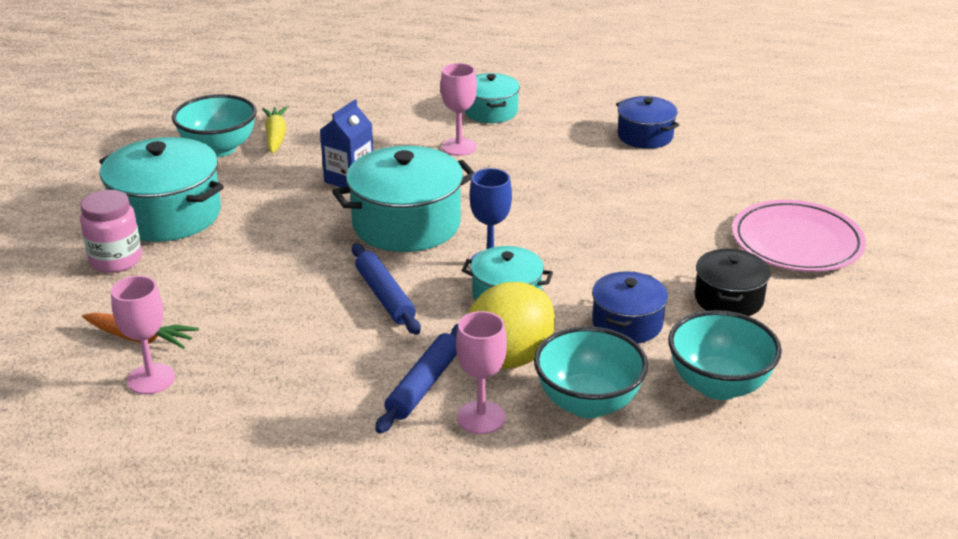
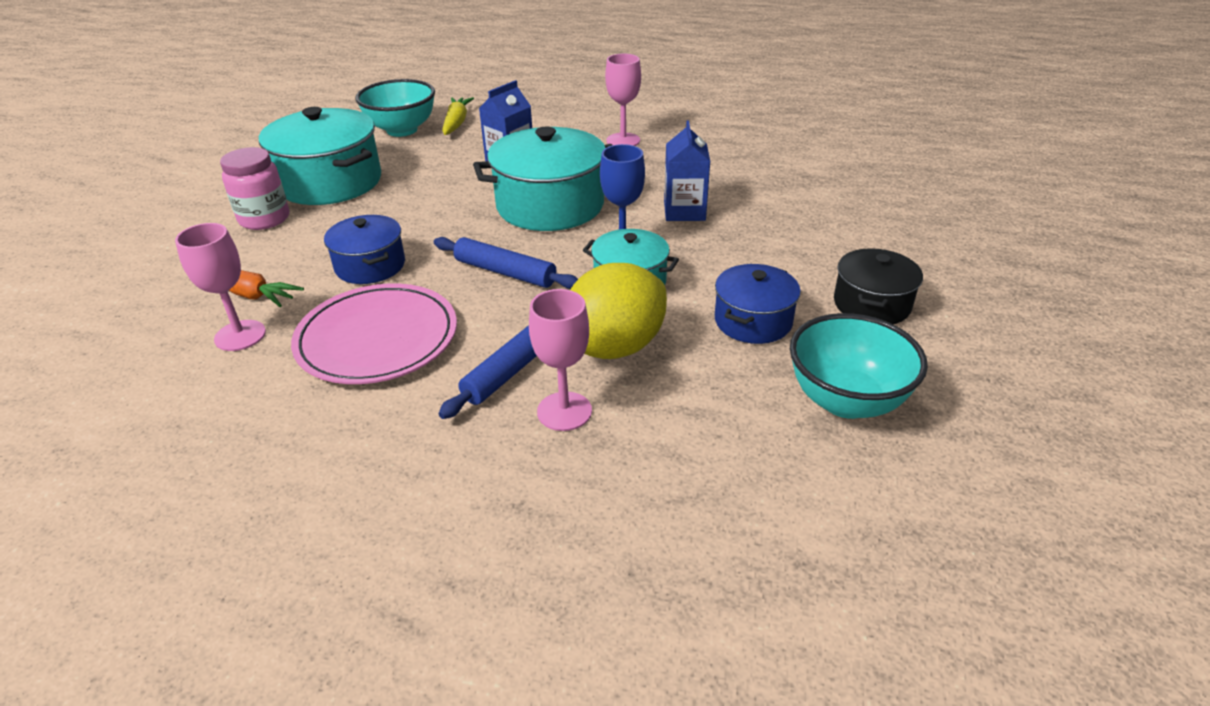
camera: 10 degrees right, 5 degrees up
blue rolling pin [352,243,421,335] -> blue rolling pin turned 45 degrees counterclockwise [434,237,578,289]
turquoise pot [465,73,520,123] -> none
turquoise bowl [534,326,648,418] -> none
blue pot [616,96,679,149] -> blue pot moved to [324,215,405,284]
pink plate [732,200,866,272] -> pink plate moved to [291,283,457,384]
none -> blue carton [664,121,710,221]

